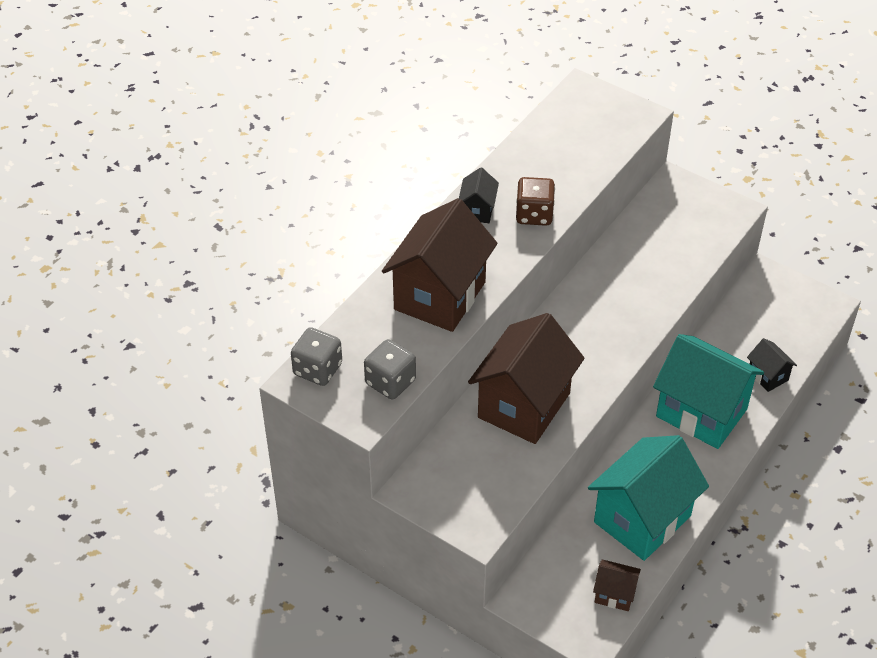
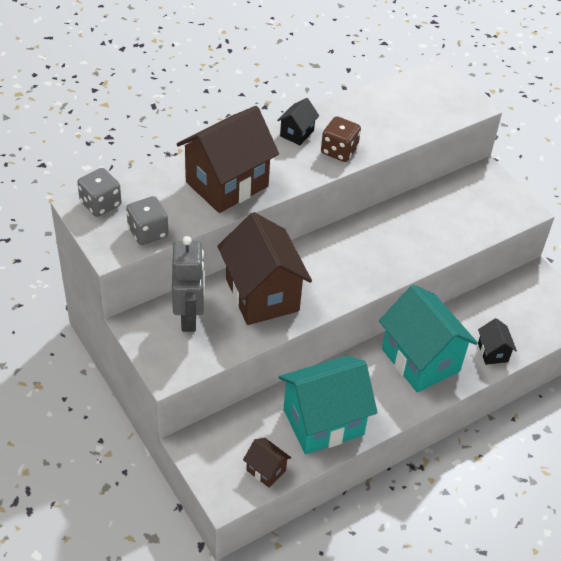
camera: 20 degrees right, 0 degrees up
brown house [468,313,585,444] -> brown house turned 75 degrees counterclockwise [217,212,312,325]
none -> grey robot [172,236,205,332]

